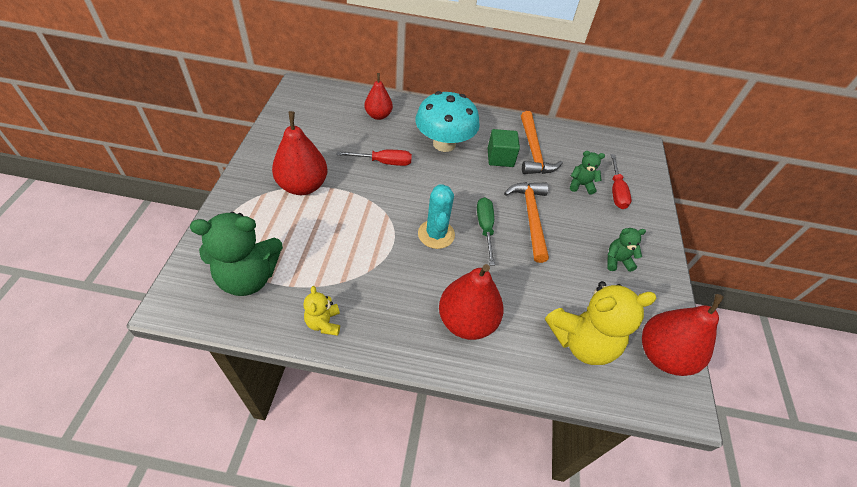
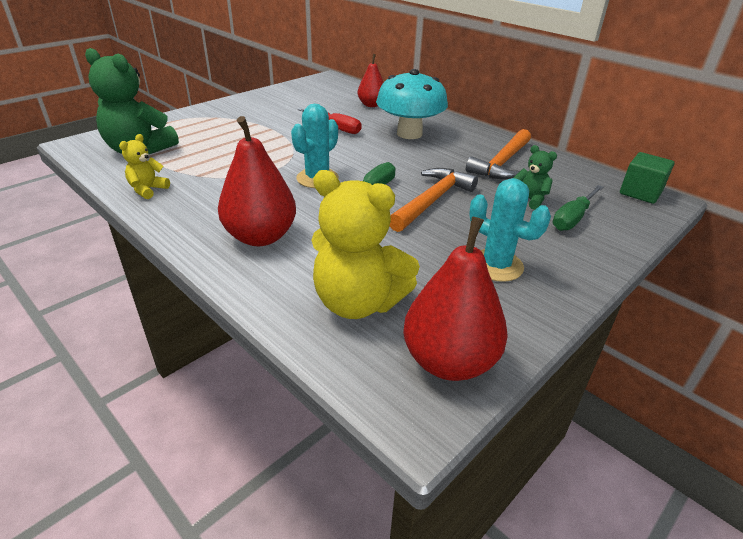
camera: 40 degrees right, 15 degrees down
red pear [272,111,327,195] -> none
green cube [488,129,520,167] -> green cube moved to [620,152,675,204]
green teddy bear [607,228,646,272] -> turquoise cactus [469,178,551,282]
red screwdriver [611,154,632,209] -> green screwdriver [552,185,604,231]

